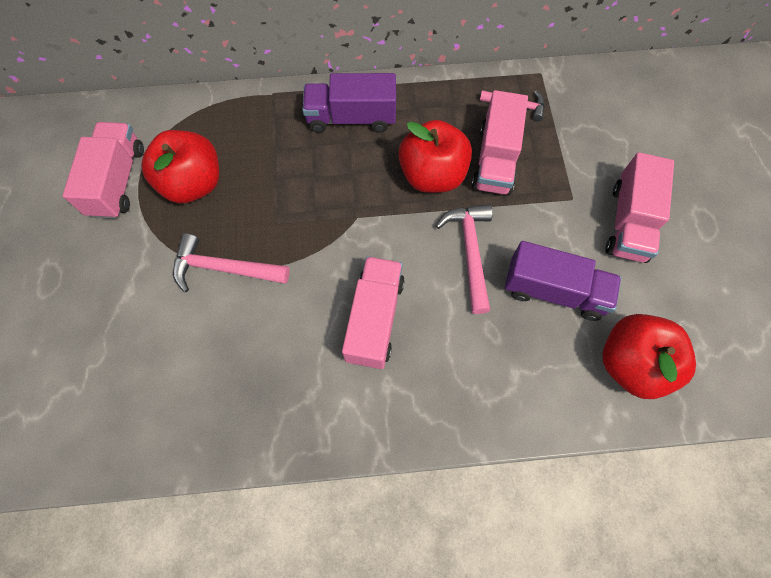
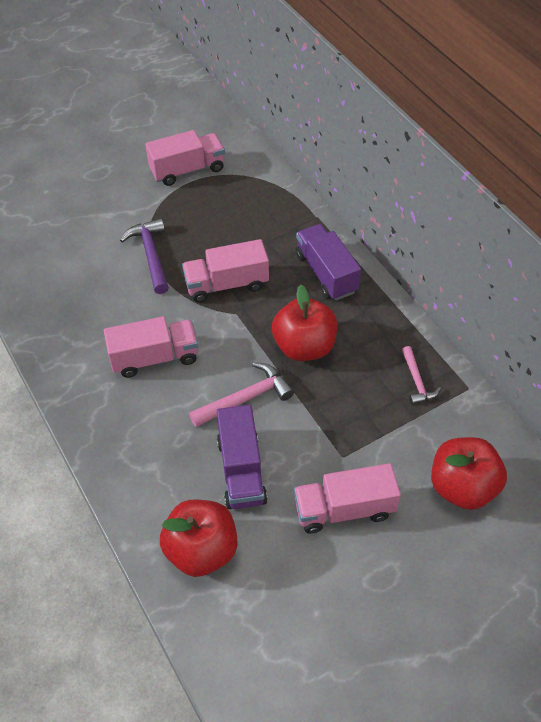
camera: 65 degrees right, 15 degrees down
red apple [141,130,219,204] -> red apple moved to [431,437,507,510]
pink hammer [173,233,290,292] -> purple hammer [120,218,169,294]
pink truck [472,90,528,195] -> pink truck moved to [182,239,269,303]

